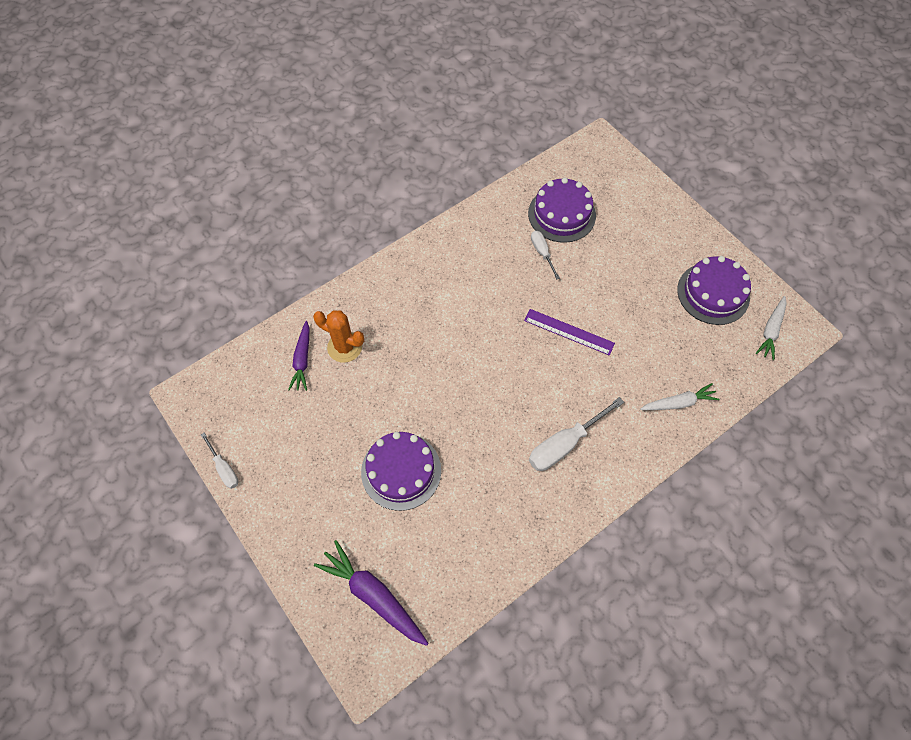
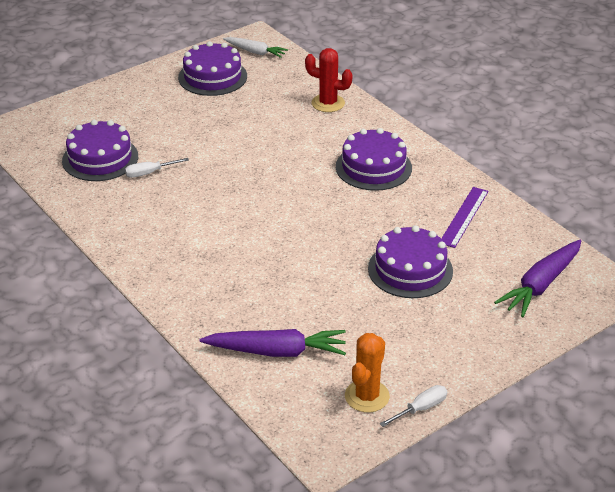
camera: 90 degrees left, 25 degrees down
purple carrot [288,321,310,391] -> purple carrot [199,329,346,357], size x1.53
orange cactus [313,310,364,363] -> orange cactus moved to [345,333,390,413]
purple ruler [524,309,615,356] -> purple ruler moved to [441,187,489,248]
white screwdriver [529,397,624,471] -> purple cake [336,128,412,191]
white carrot [640,383,720,410] -> red cactus [305,48,353,112]

